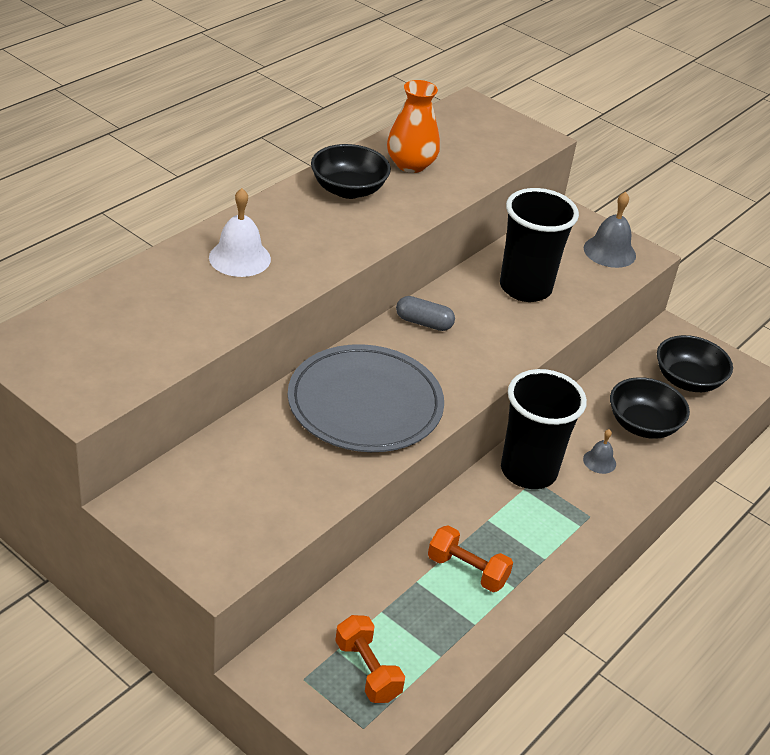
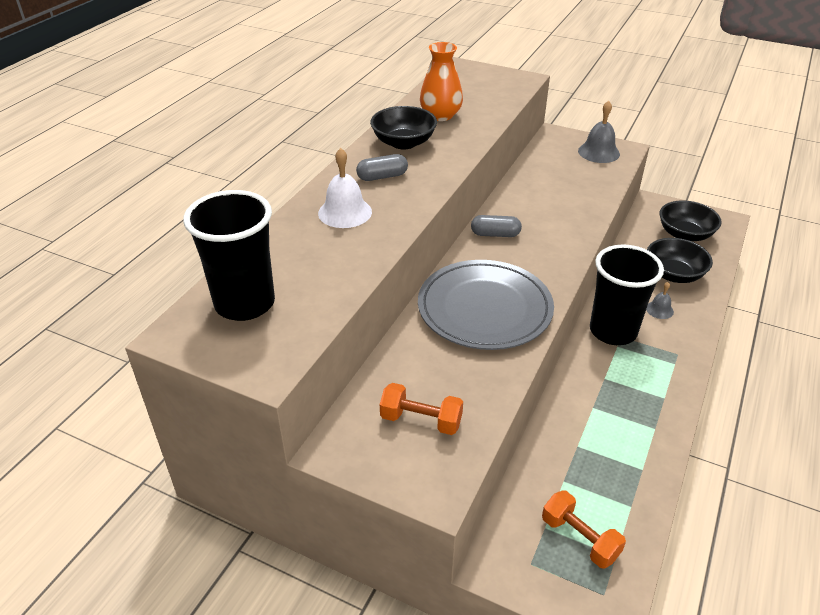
camera: 10 degrees left, 0 degrees up
orange dumbbell [428,525,513,592] -> orange dumbbell moved to [380,383,463,435]
black cup [500,188,579,302] -> black cup moved to [183,190,275,321]
none -> grey capsule [356,154,408,181]

